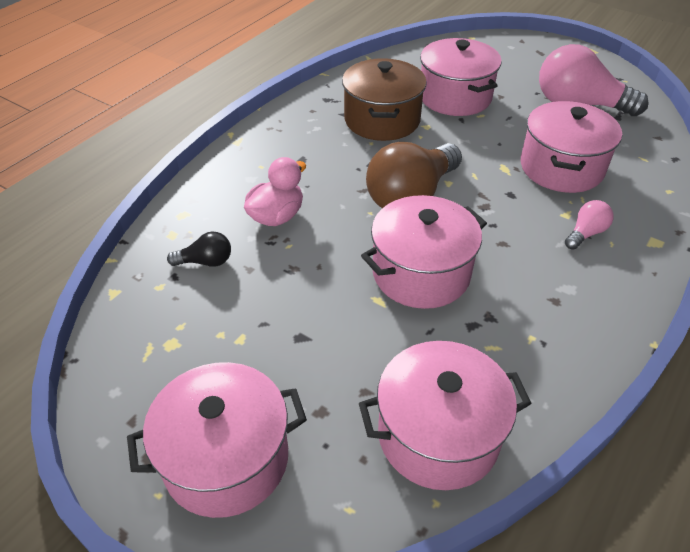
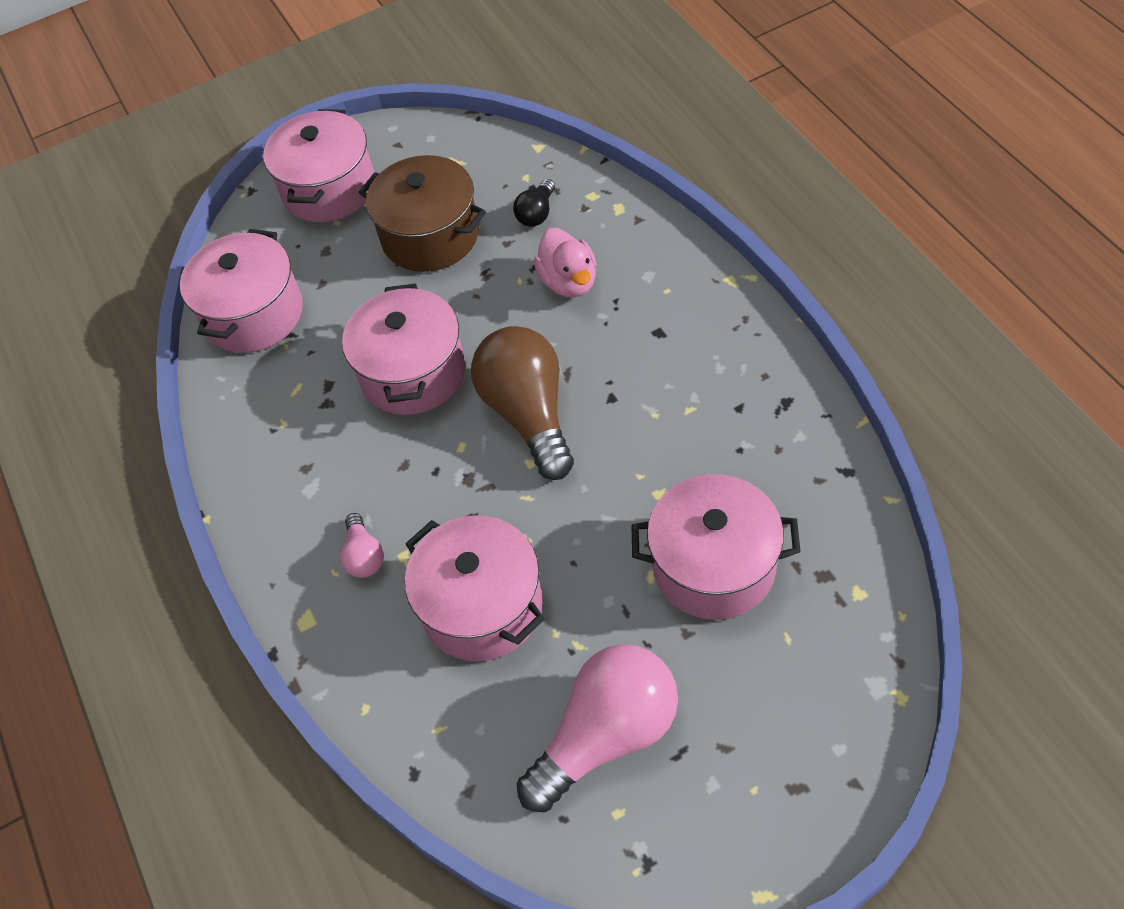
camera: 125 degrees right, 10 degrees up
brown pot [342,58,427,141] -> brown pot moved to [359,155,486,272]

